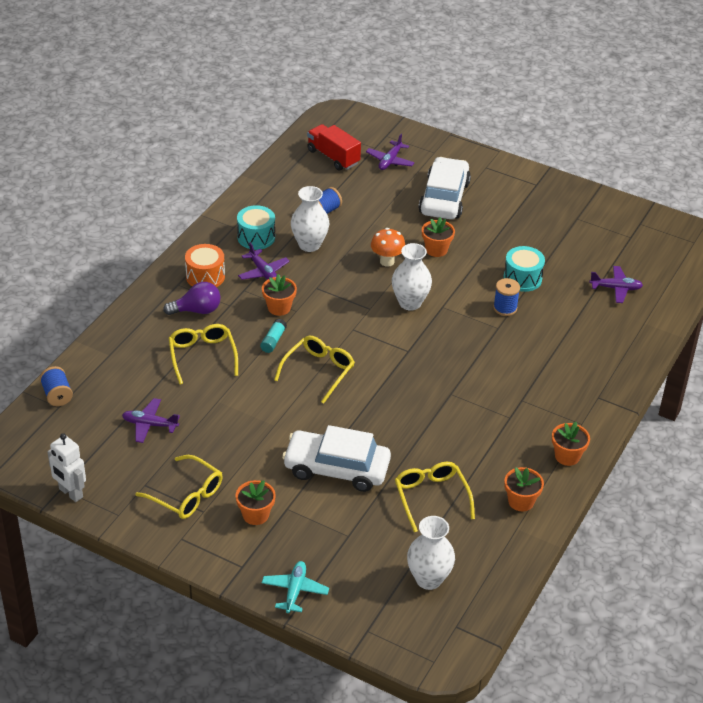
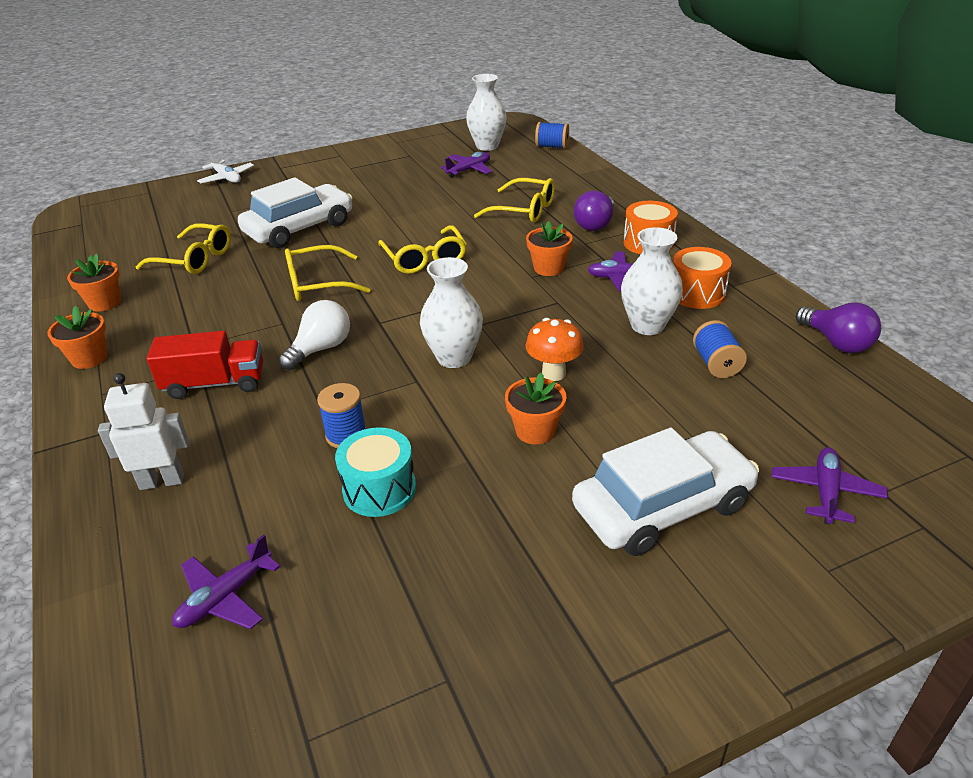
camera: 130 degrees right, 5 degrees down
white robot [47,433,86,502] -> white robot moved to [98,373,189,490]
yellow glasses [136,455,223,519] -> yellow glasses moved to [285,245,370,301]
orange flower pot [235,480,276,525] -> none
turquoise drum [237,205,275,250] -> orange drum [673,247,732,309]
turquoise glue stick [260,319,287,353] -> none
turquoise plane [262,561,329,613] -> white plane [197,151,254,183]
red truck [307,124,361,170] -> red truck moved to [147,331,263,399]
purple plane [366,134,415,170] -> purple plane turned 45 degrees clockwise [772,447,888,524]
white vase [407,516,455,590] -> white vase moved to [466,74,507,151]
white car [419,157,471,219] -> white car turned 75 degrees counterclockwise [572,428,759,556]
none -> white light bulb [279,300,350,370]
none -> purple light bulb [796,303,881,353]

